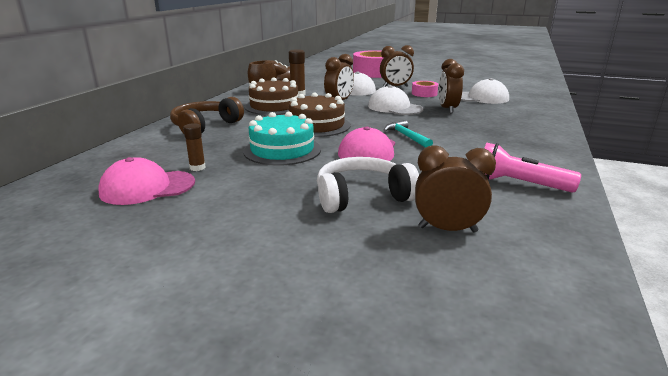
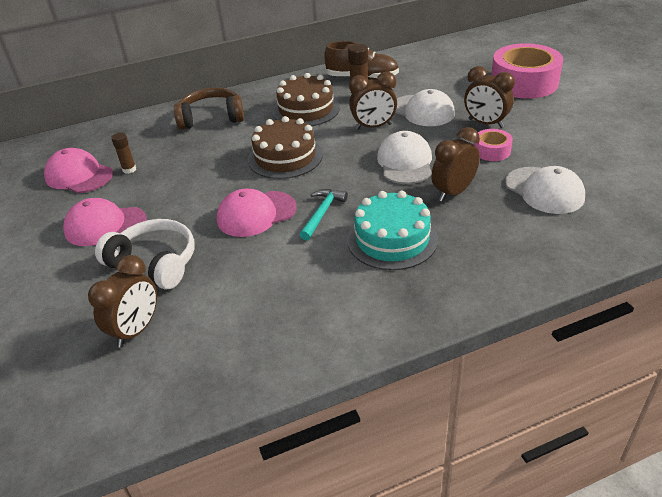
camera: 50 degrees right, 15 degrees up
turquoise cake [243,111,321,166] -> turquoise cake moved to [347,191,438,270]
brown clock [415,146,496,233] -> brown clock turned 60 degrees clockwise [88,255,157,348]
pink flashlight [484,143,581,192] -> none
none -> pink cap [63,198,147,246]

